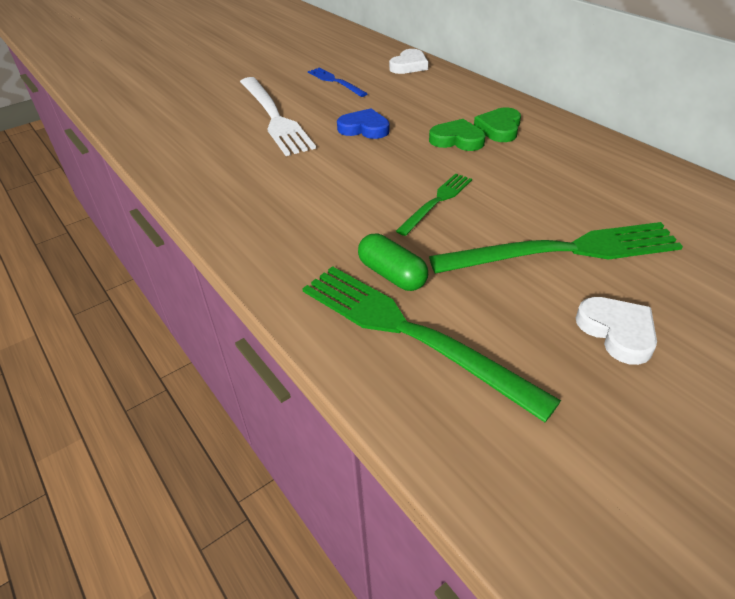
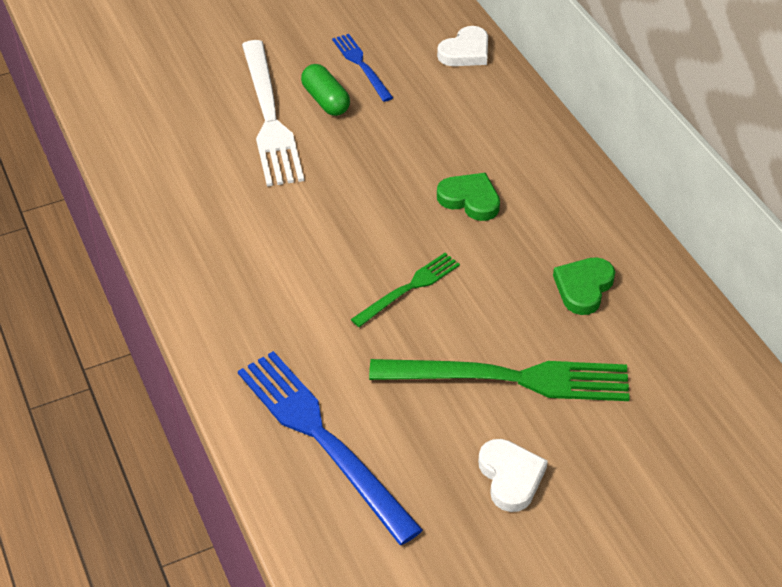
camera: 10 degrees right, 5 degrees up
green fork [302,266,561,422] -> blue fork [238,351,423,545]
blue heart [337,108,389,139] -> none
green capsule [358,234,428,291] -> green capsule moved to [301,64,350,116]
green heart [474,108,521,142] -> green heart moved to [553,257,615,315]

